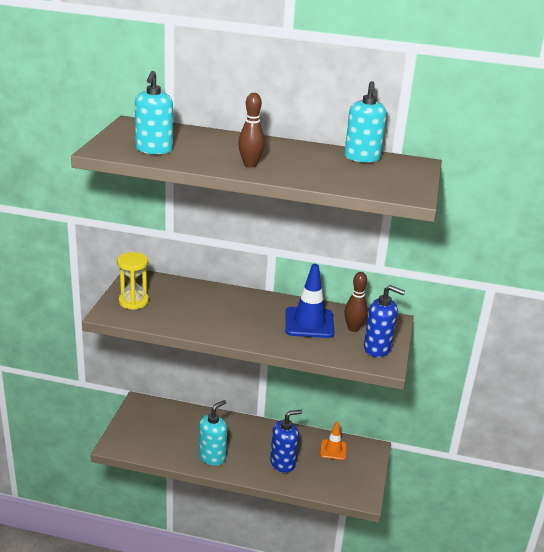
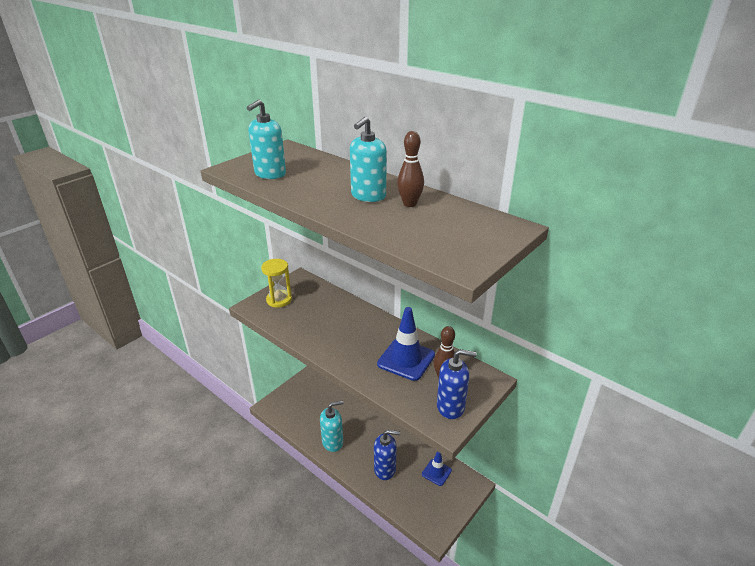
camera: 30 degrees right, 5 degrees up
brown bowling pin [238,93,265,167] -> brown bowling pin moved to [397,131,424,207]
orange traffic cone [320,422,347,460] -> blue traffic cone [422,451,452,486]
turquoise soap dispenser [345,81,387,163] -> turquoise soap dispenser moved to [350,117,387,202]
blue soap dispenser [364,285,405,357] -> blue soap dispenser turned 45 degrees counterclockwise [437,349,477,419]

